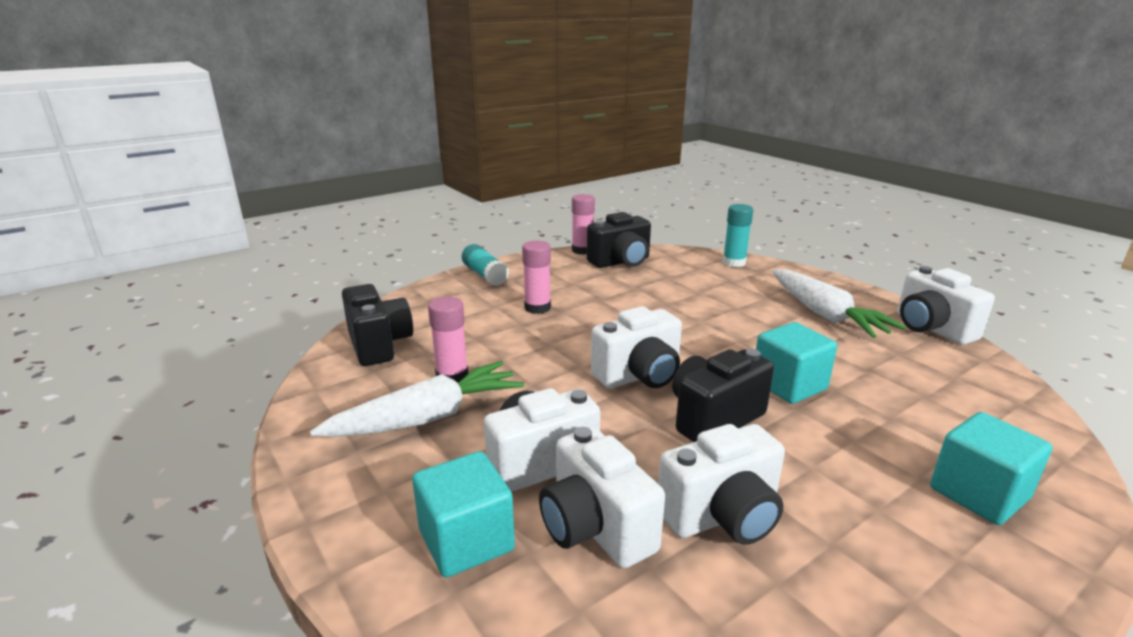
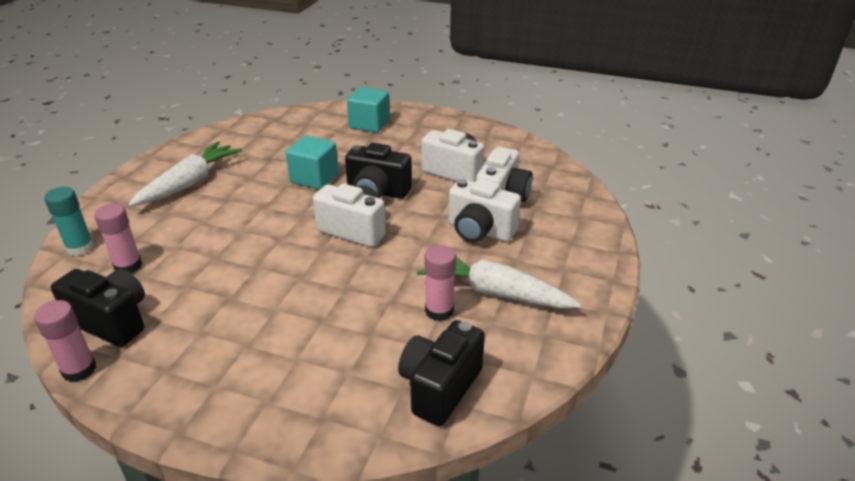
camera: 125 degrees left, 10 degrees up
turquoise cube [412,451,515,578] -> none
turquoise glue stick [462,244,509,286] -> none
pink glue stick [522,241,551,314] -> pink glue stick moved to [94,203,142,273]
white camera [897,266,995,345] -> none

